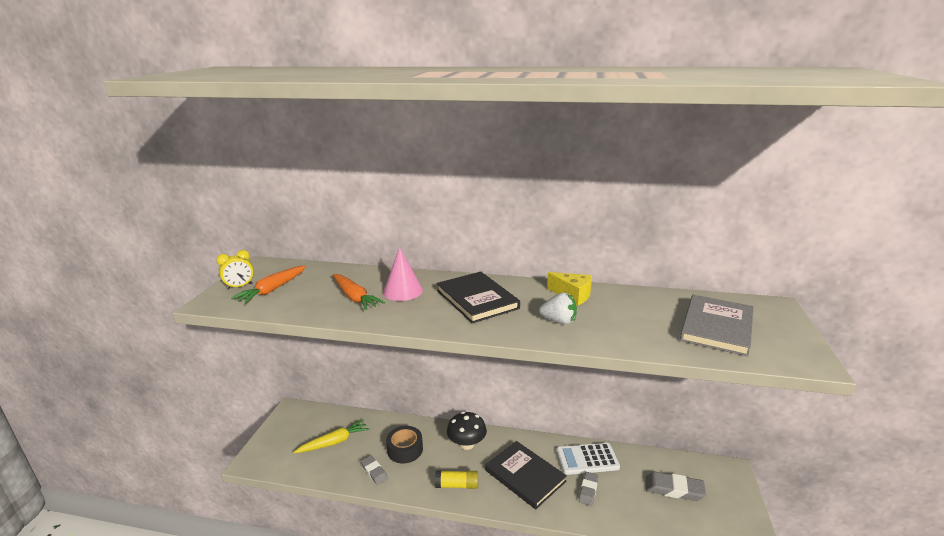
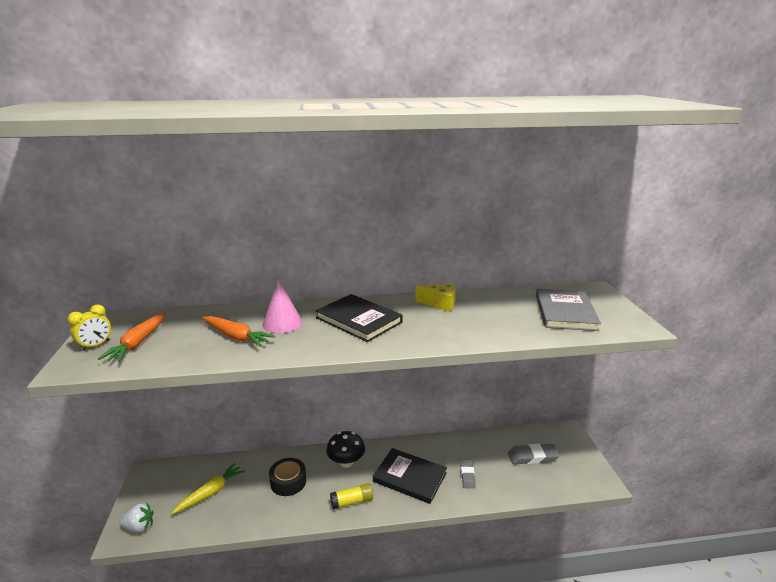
camera: 20 degrees left, 0 degrees up
grey eraser [361,455,388,485] -> none
white strawberry [539,293,577,324] -> white strawberry moved to [119,503,153,533]
white calculator [556,443,620,475] -> none

